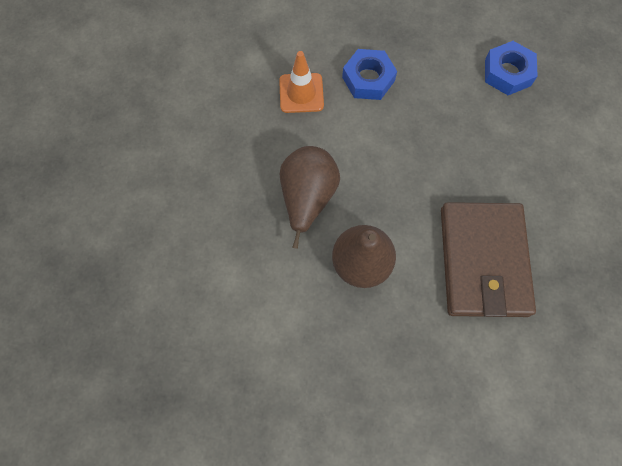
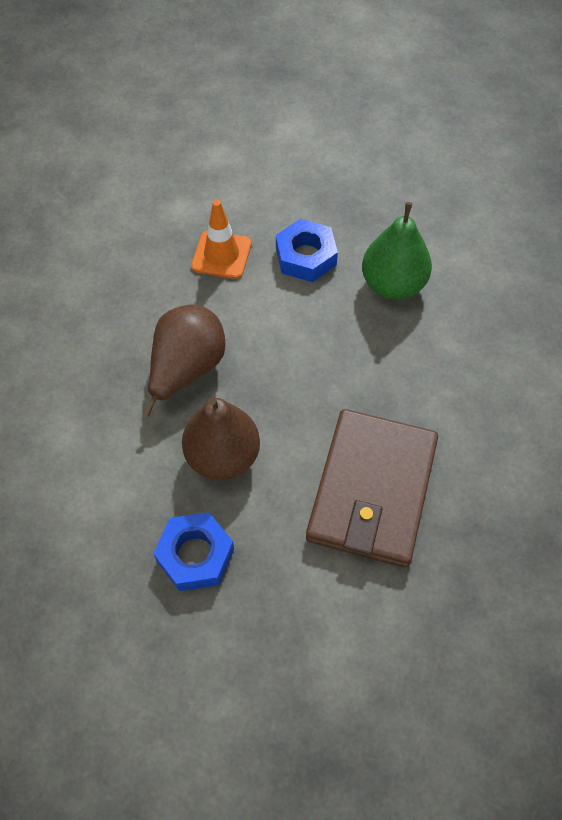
camera: 15 degrees right, 10 degrees down
blue nut [485,41,538,95] -> blue nut moved to [153,512,234,591]
none -> green pear [362,202,432,300]

